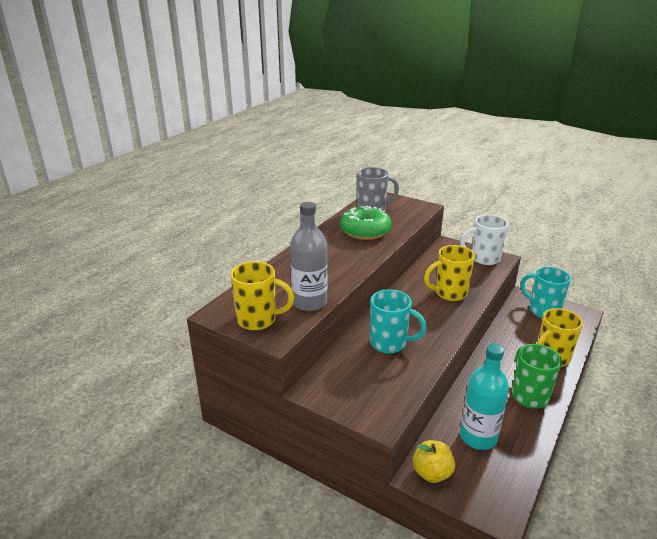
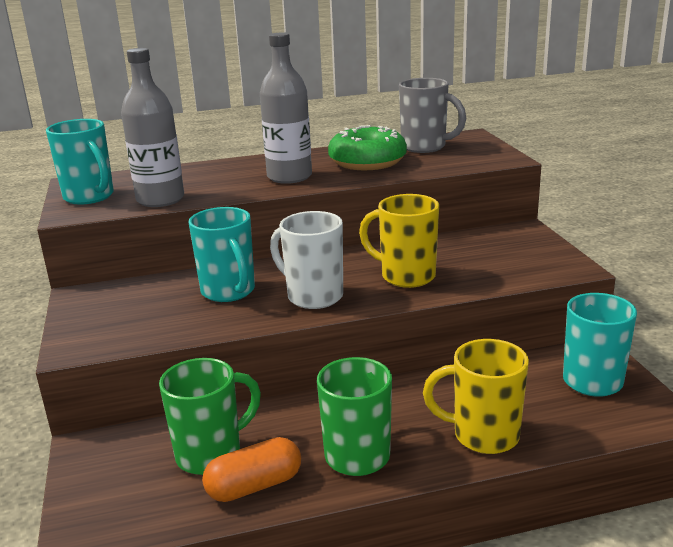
camera: 45 degrees right, 5 degrees down
yellow mug [230,261,294,330] -> turquoise mug [46,119,114,205]
yellow apple [413,440,455,483] -> none
white mug [460,215,509,265] -> white mug moved to [270,211,343,309]
turquoise bottle [460,344,509,450] -> green mug [159,358,261,475]
none -> orange capsule [202,437,301,502]
none -> grey bottle [260,32,312,184]

